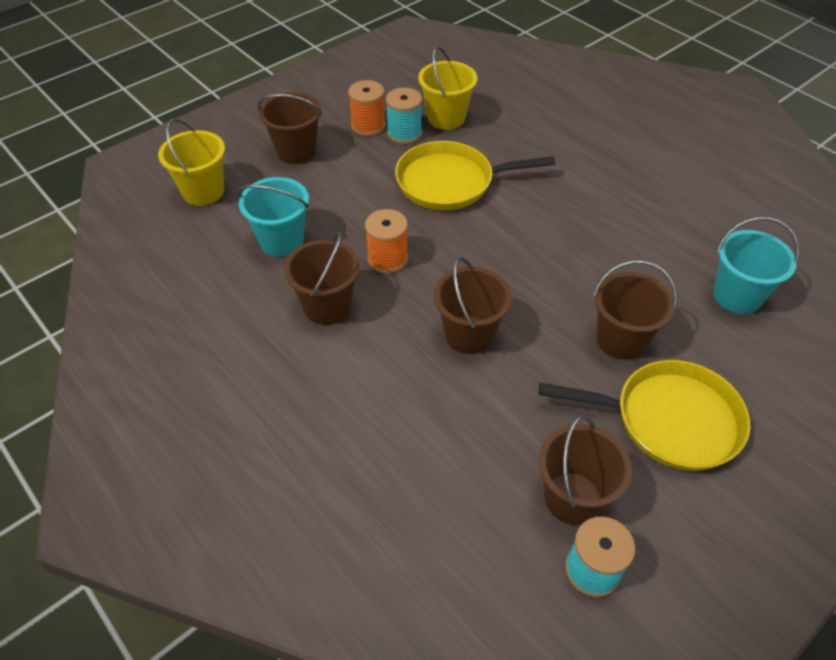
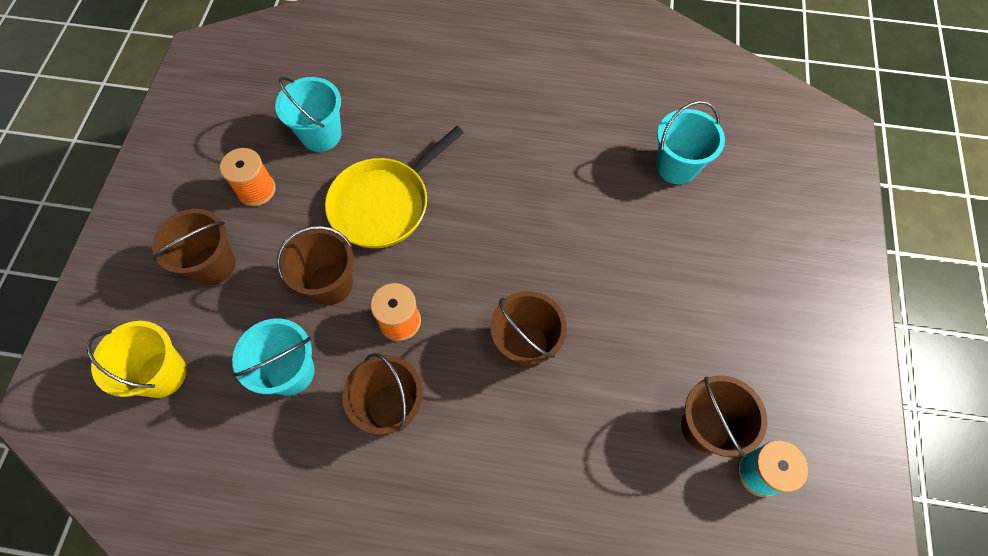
camera: 40 degrees left, 15 degrees up
turquoise spool [386,88,422,144] -> none
yellow bucket [418,46,477,130] -> turquoise bucket [275,77,341,152]
yellow pan [539,360,750,471] -> none
brown bucket [593,260,677,360] -> brown bucket moved to [277,226,354,305]

